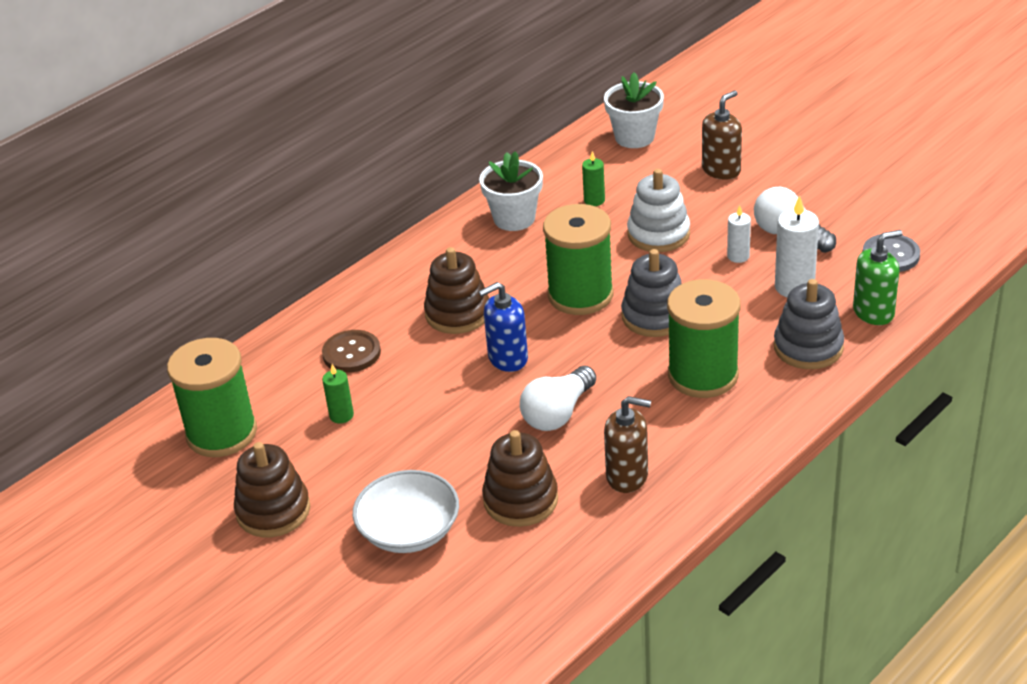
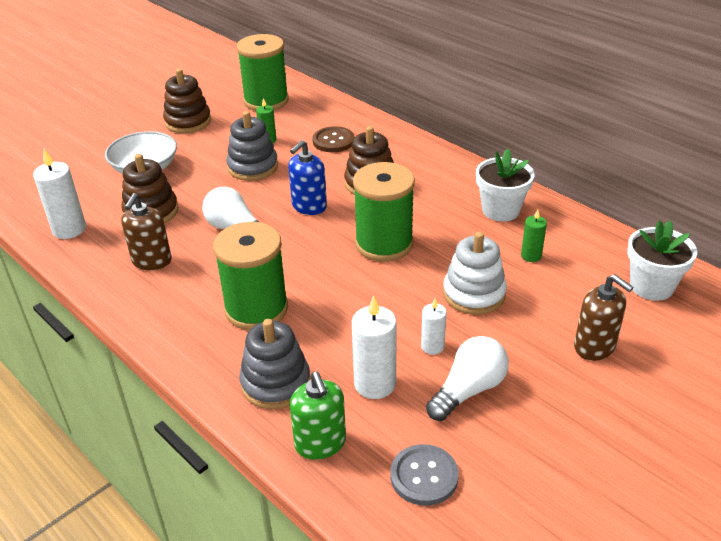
camera: 90 degrees right, 0 degrees up
blue soap dispenser [479,282,528,372] -> blue soap dispenser turned 120 degrees counterclockwise [288,140,327,215]
grey stacking toy [621,249,681,337] -> grey stacking toy moved to [226,111,278,181]
none -> white candle [33,149,86,239]

